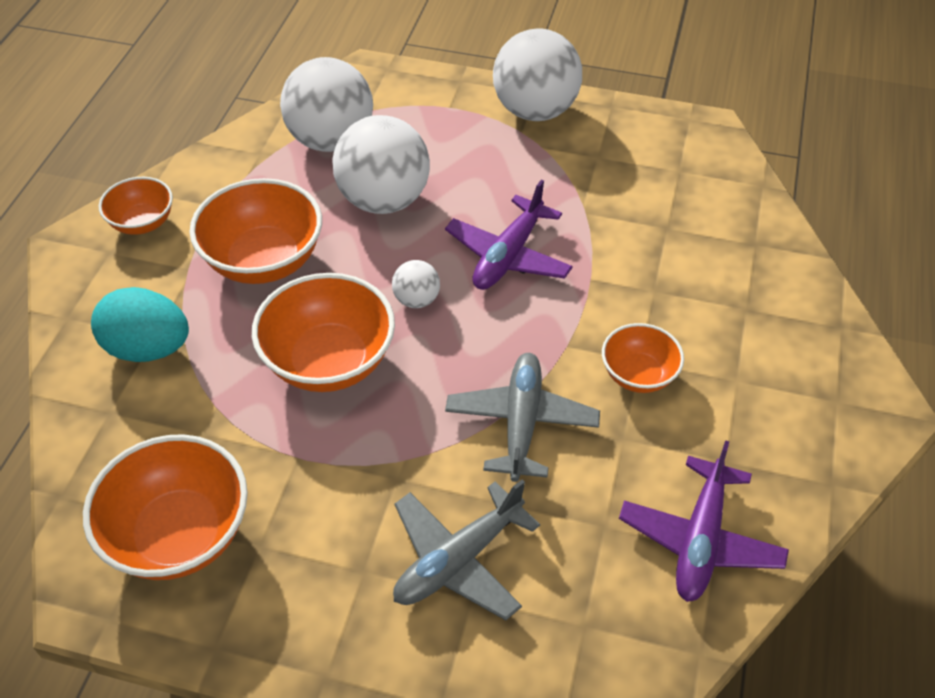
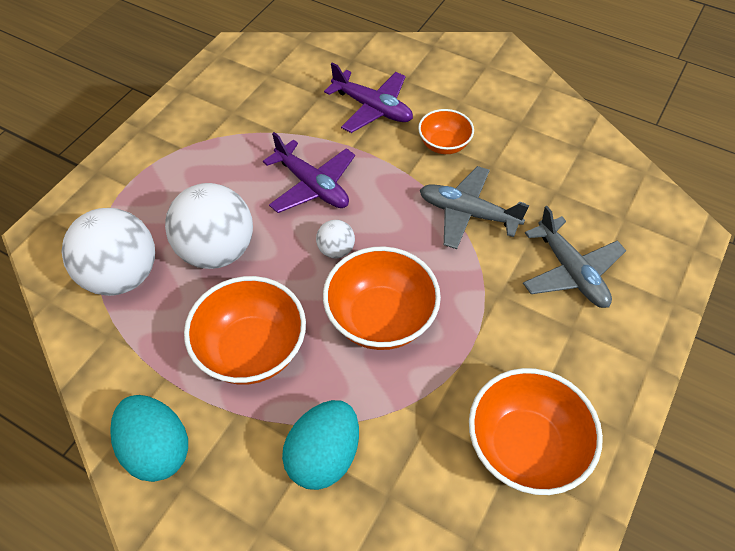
camera: 75 degrees left, 5 degrees up
orange bowl [99,177,173,235] -> turquoise egg [110,395,188,482]
white ball [493,29,582,121] -> none
purple plane [619,440,789,602] -> purple plane moved to [324,62,413,133]

